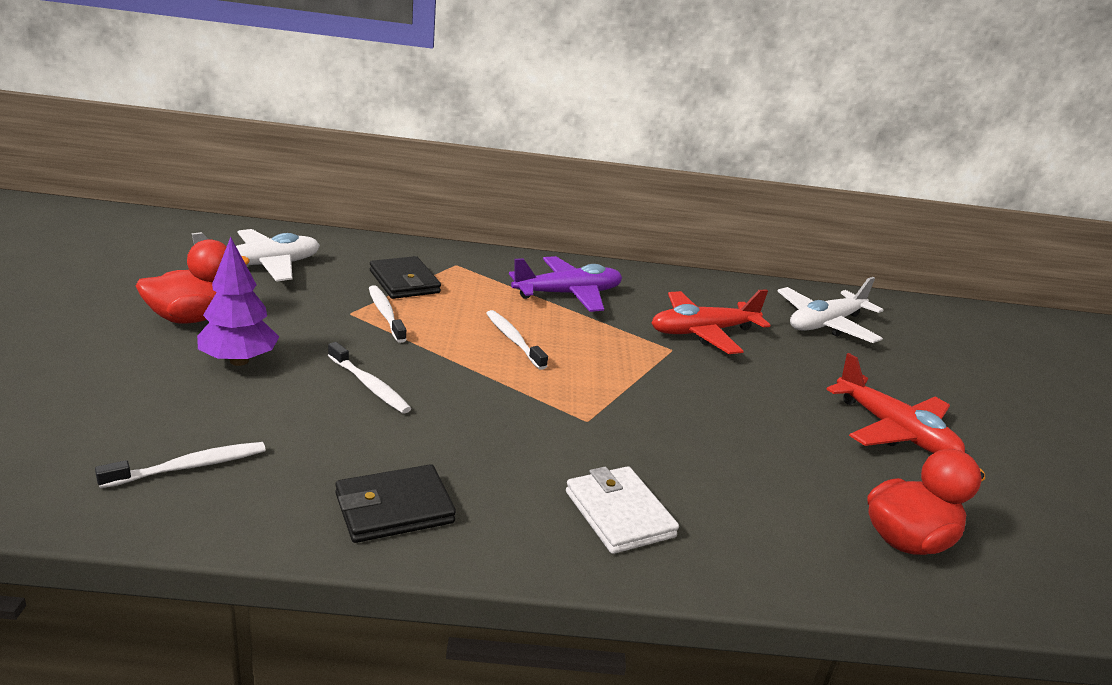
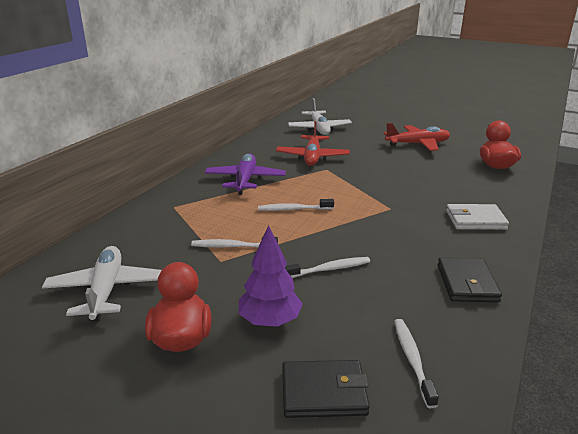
camera: 60 degrees left, 0 degrees up
black wallet [370,256,441,299] -> black wallet moved to [282,360,370,418]

